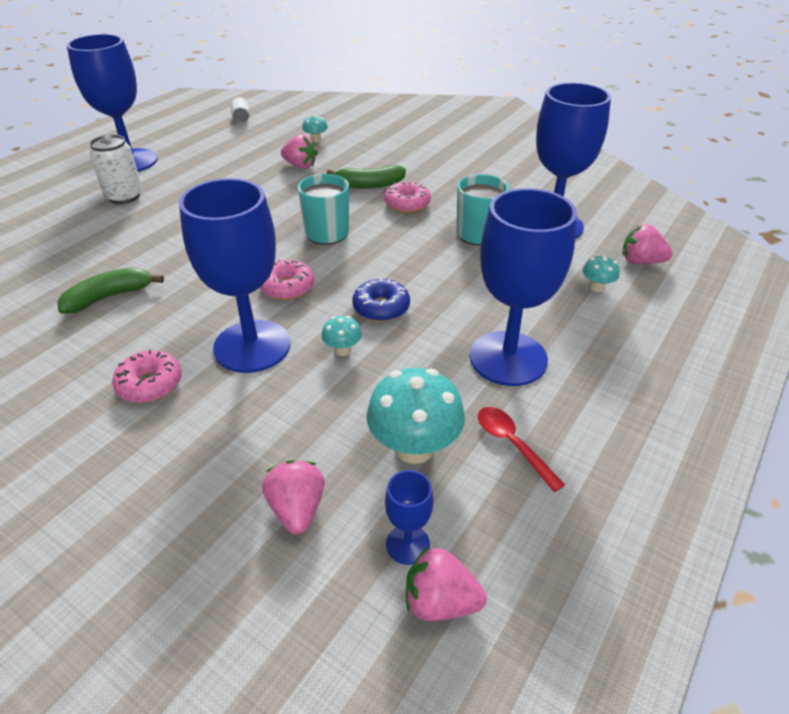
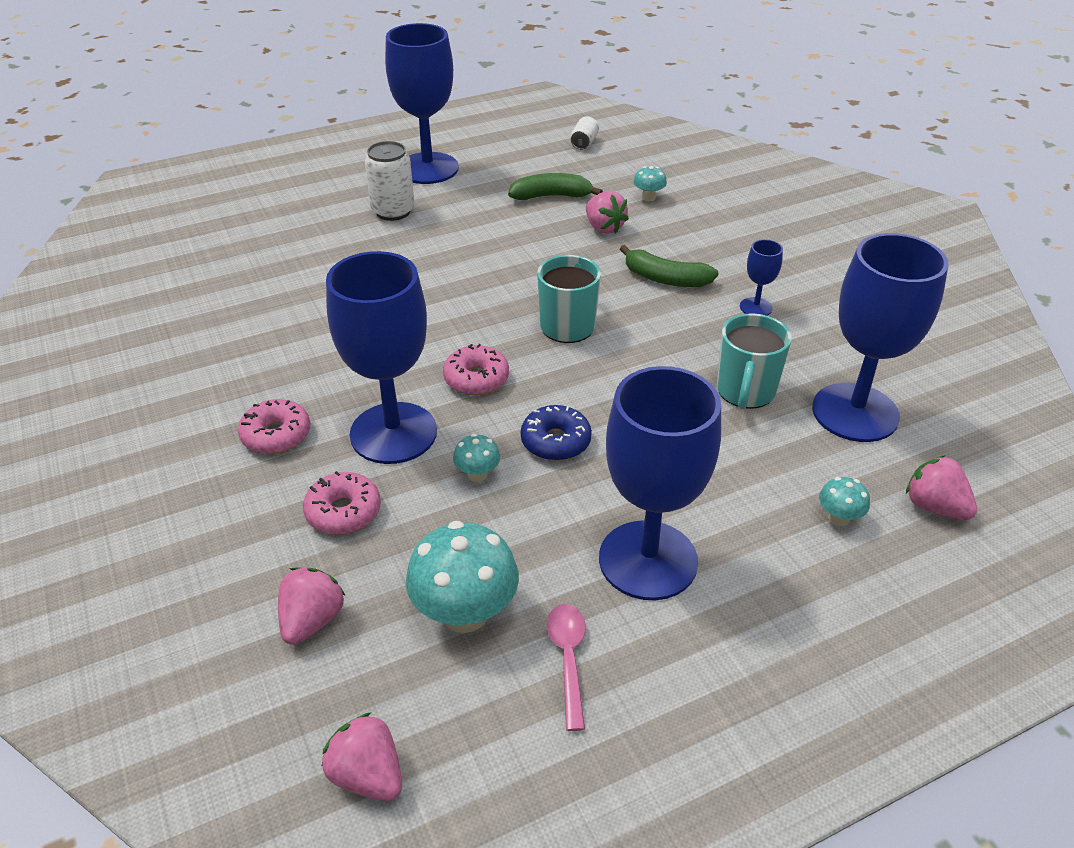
camera: 30 degrees right, 0 degrees up
green banana [57,268,164,314] -> green banana moved to [508,173,603,200]
pink donut [384,181,431,213] -> pink donut moved to [303,471,381,535]
blue goblet [385,470,433,565] -> blue goblet moved to [740,239,783,316]
red spoon [478,407,565,492] -> pink spoon [547,604,586,731]

